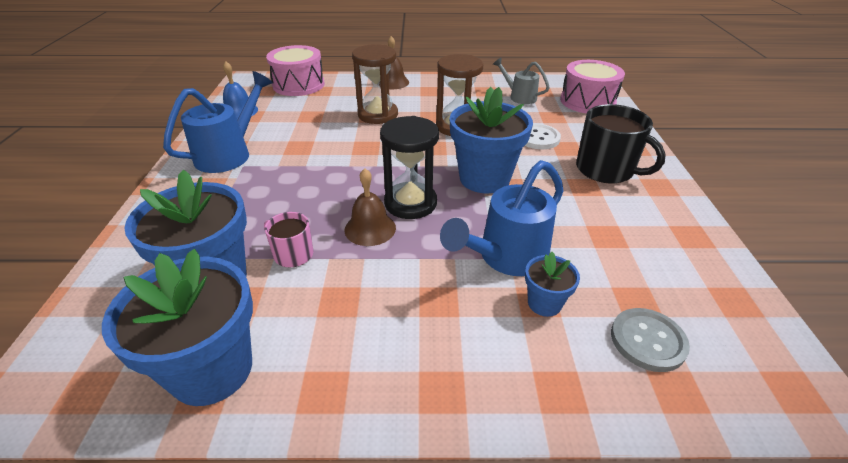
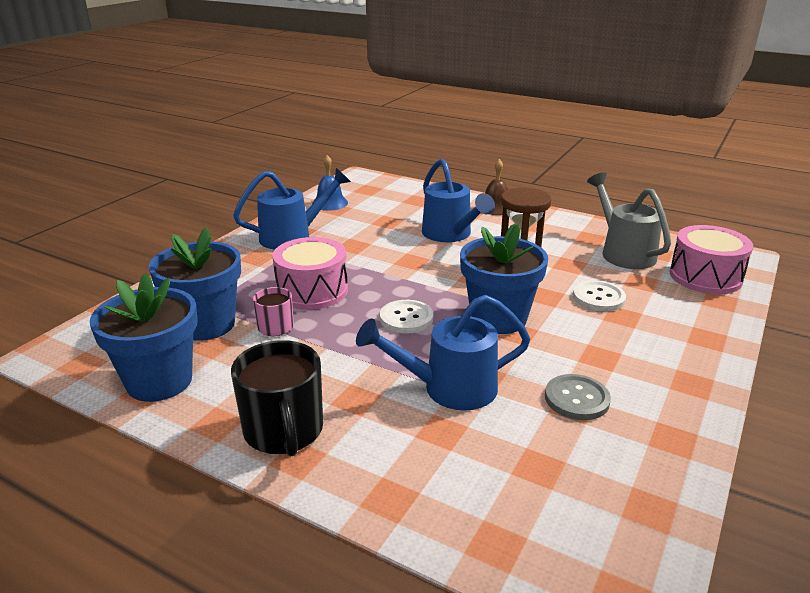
camera: 30 degrees right, 10 degrees down
pink drum [266,45,325,96] -> pink drum moved to [272,237,348,310]
brown bell [344,168,396,246] -> none
brown hourglass [352,44,398,124] -> blue watering can [422,159,495,242]
black hourglass [380,116,439,219] -> white button [380,300,433,334]
grey watering can [493,58,550,104] -> grey watering can [587,172,671,269], size x1.64
blue flower pot [525,252,580,317] -> none
black mug [576,104,666,184] -> black mug moved to [231,340,323,456]
grey button [611,308,690,372] -> grey button moved to [545,374,611,420]

